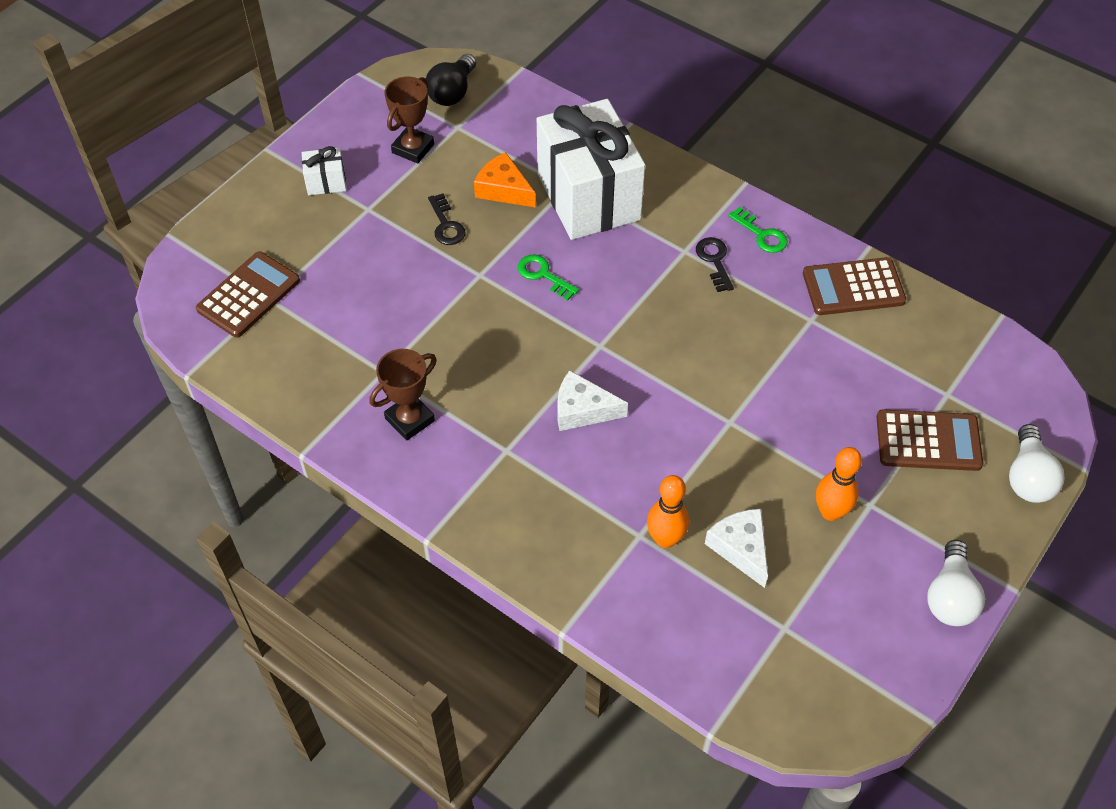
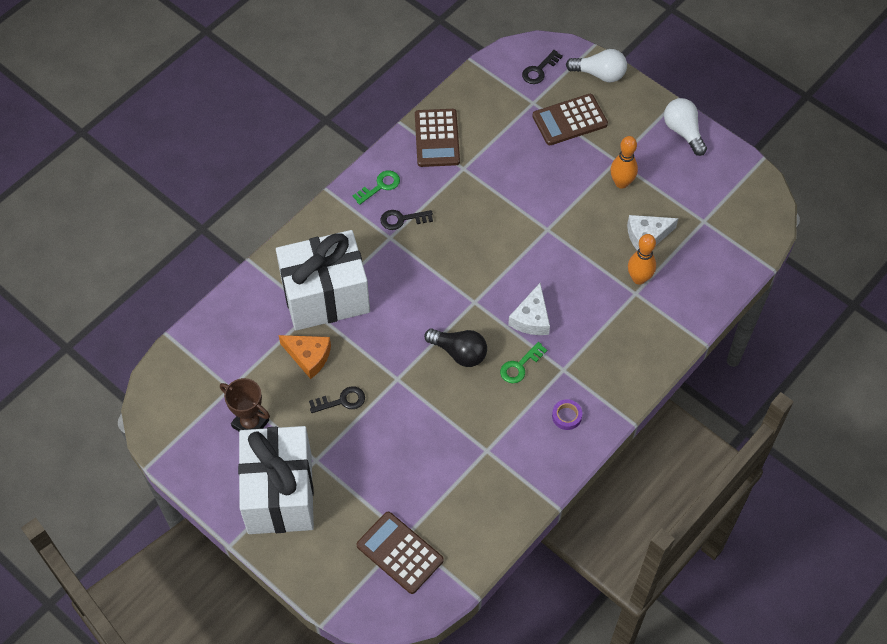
camera: 85 degrees left, 5 degrees up
white gift [302,146,346,195] -> white gift [238,426,314,534], size x2.48
brown trophy [369,349,437,441] -> none
black light bulb [426,54,476,106] -> black light bulb moved to [424,328,487,367]
orange cheese [474,152,535,207] -> orange cheese turned 105 degrees counterclockwise [279,335,331,379]
green key [518,255,579,300] -> green key moved to [500,342,547,383]
brown calculator [877,409,983,471] -> brown calculator turned 120 degrees counterclockwise [532,94,608,145]
white light bulb [927,540,985,626] -> white light bulb turned 135 degrees counterclockwise [664,98,707,156]
none -> black key [522,50,563,84]
none -> purple tape [552,399,582,430]

